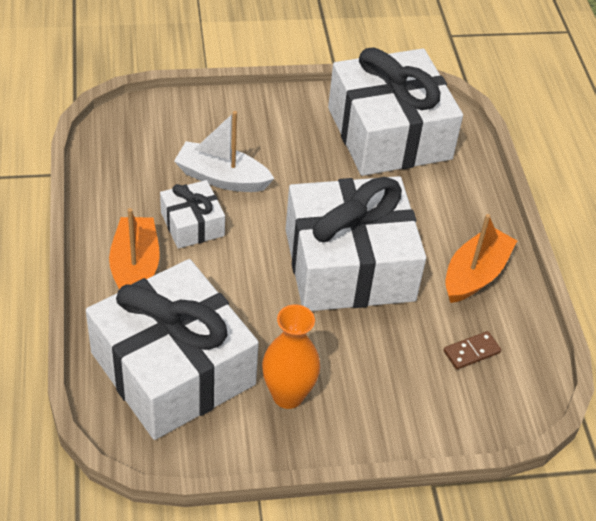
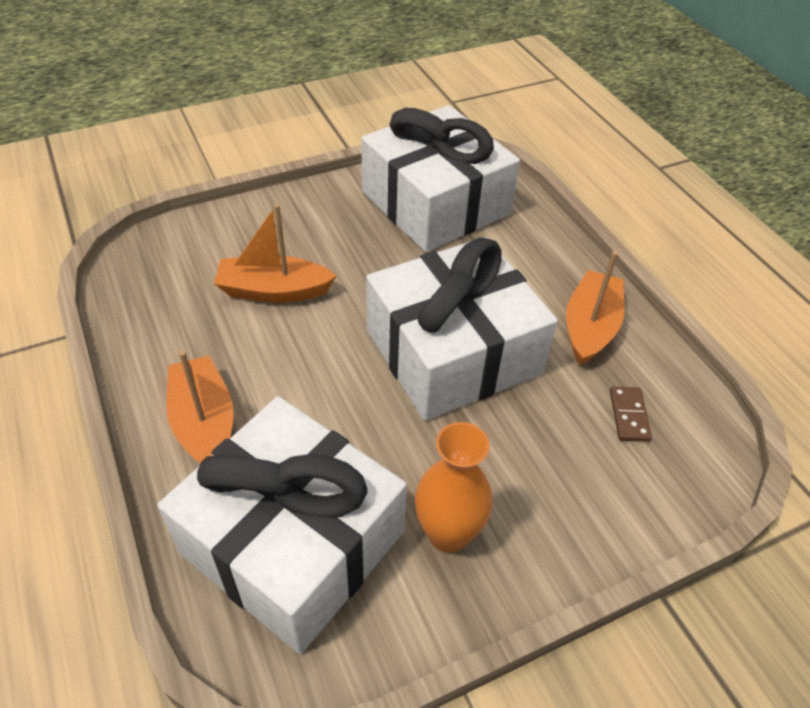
camera: 15 degrees left, 0 degrees up
white gift [160,180,225,249] -> none
white boat [174,111,274,192] -> orange boat [214,204,337,303]
brown domino [443,331,501,370] -> brown domino turned 45 degrees counterclockwise [610,386,652,442]

